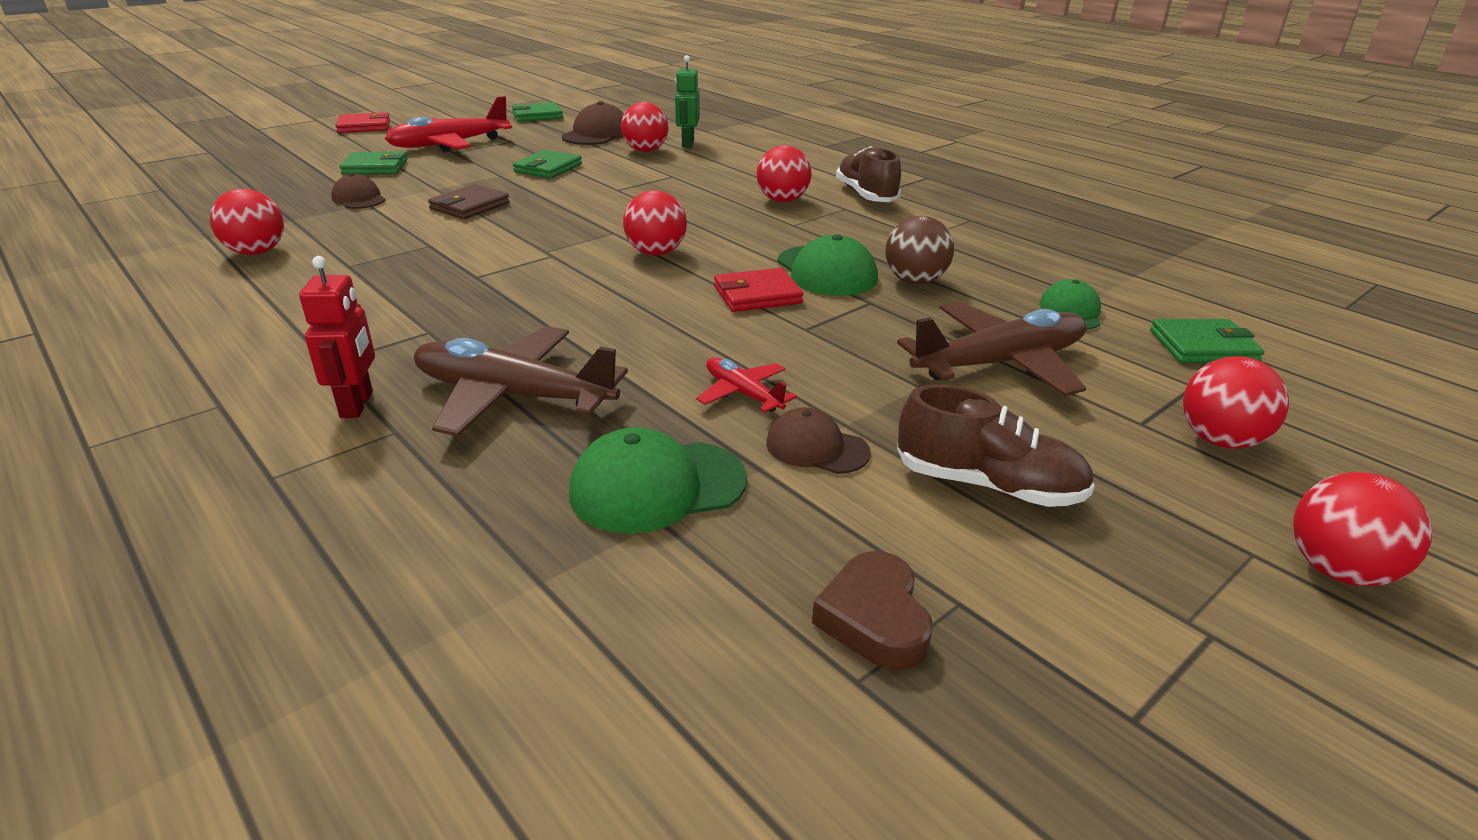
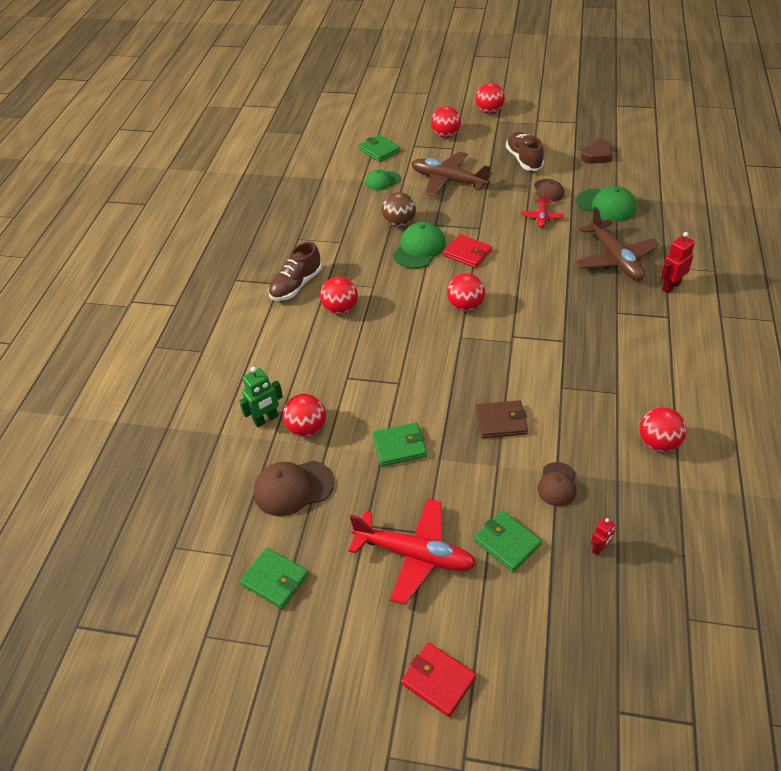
camera: 125 degrees left, 15 degrees up
none -> red robot [591,517,615,556]

